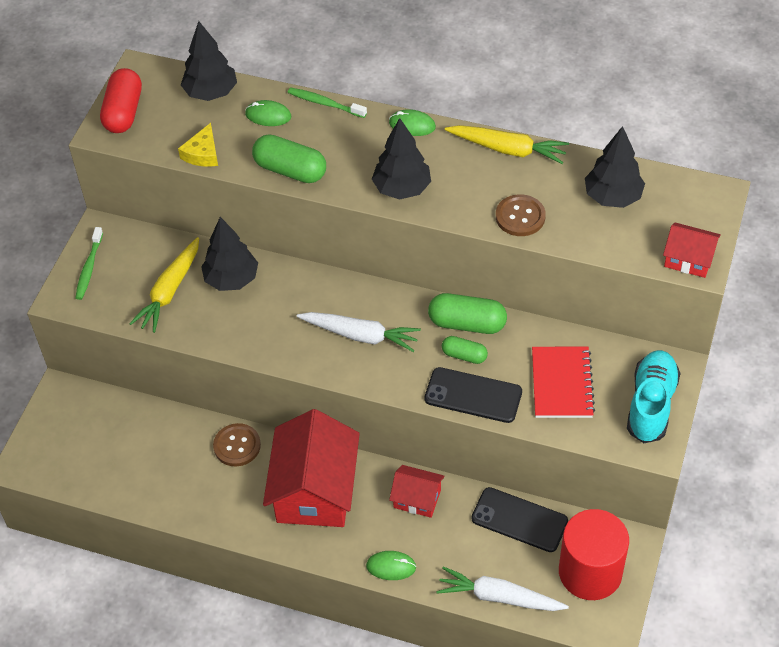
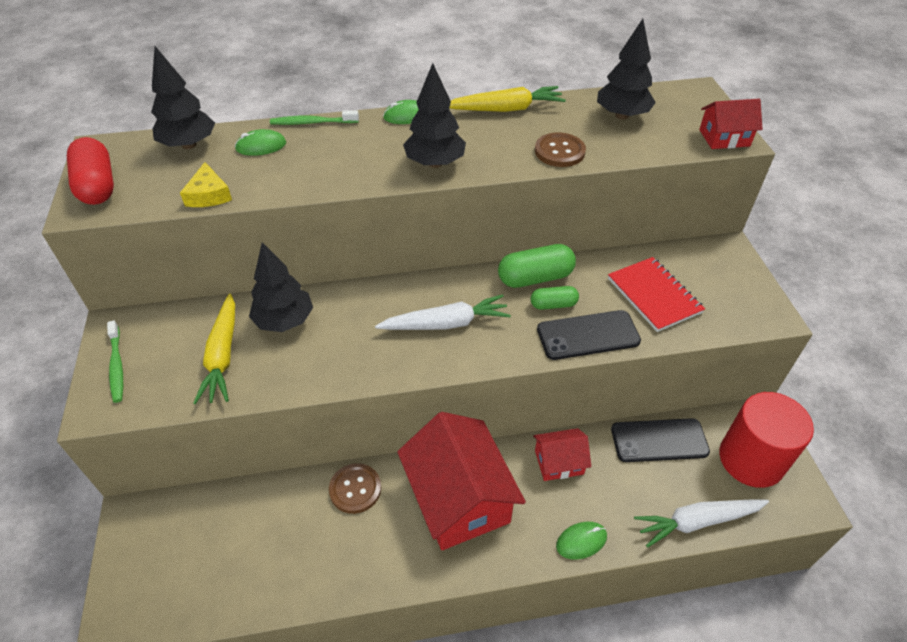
camera: 30 degrees left, 5 degrees down
green capsule [252,135,326,183] -> none
turquoise shoe [627,350,681,443] -> none

